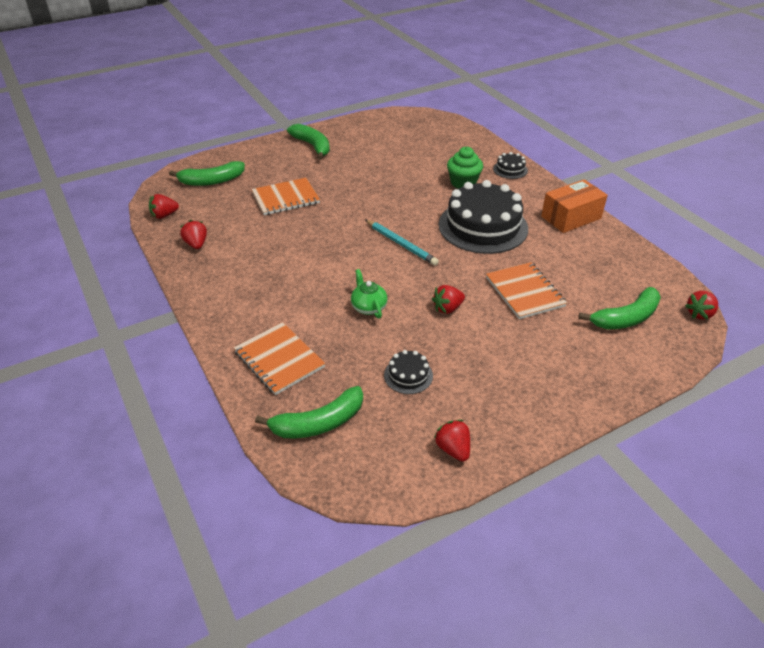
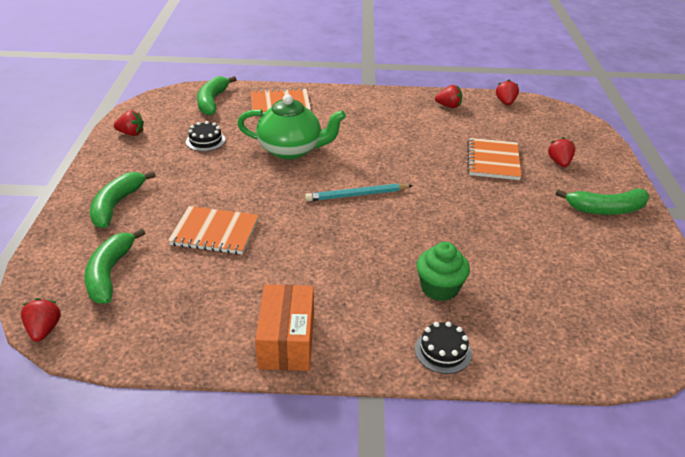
camera: 120 degrees right, 5 degrees down
green banana [169,161,245,186] -> green banana moved to [90,171,156,228]
green teapot [351,269,388,319] -> green teapot [237,94,346,159], size x1.94
red strawberry [432,285,465,314] -> red strawberry moved to [548,137,575,167]
black cake [439,180,528,254] -> none

